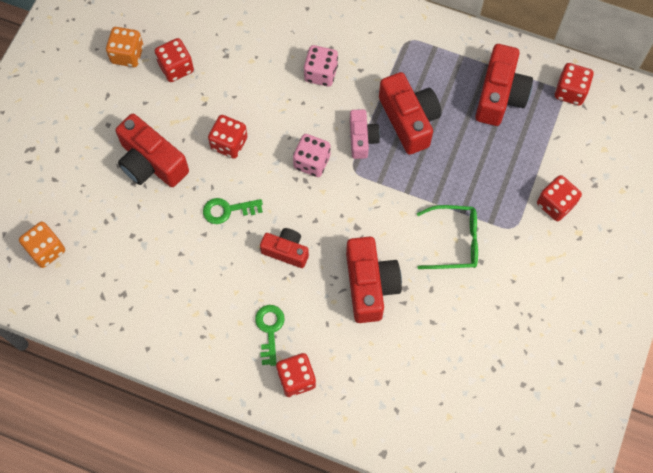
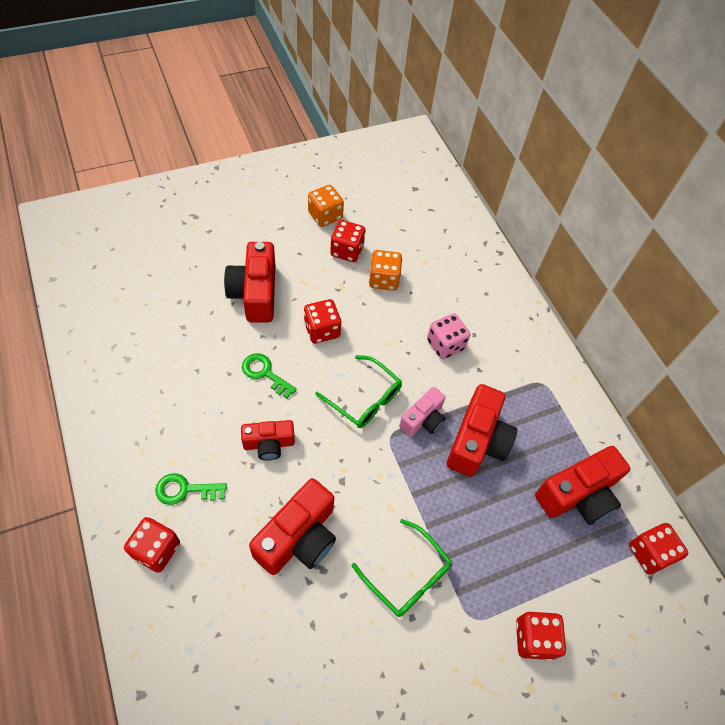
camera: 40 degrees right, 10 degrees down
orange dice [19,222,65,268] -> orange dice moved to [369,250,402,291]
green key [255,305,285,366] -> green key turned 135 degrees counterclockwise [155,473,227,505]
red camera [260,228,309,268] -> red camera turned 105 degrees clockwise [241,420,295,461]
pink dice [293,134,330,177] -> green glasses [315,355,402,428]

